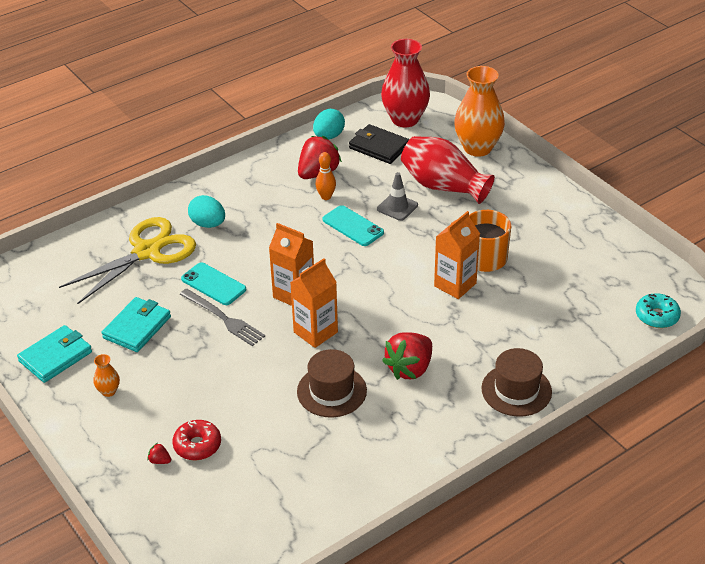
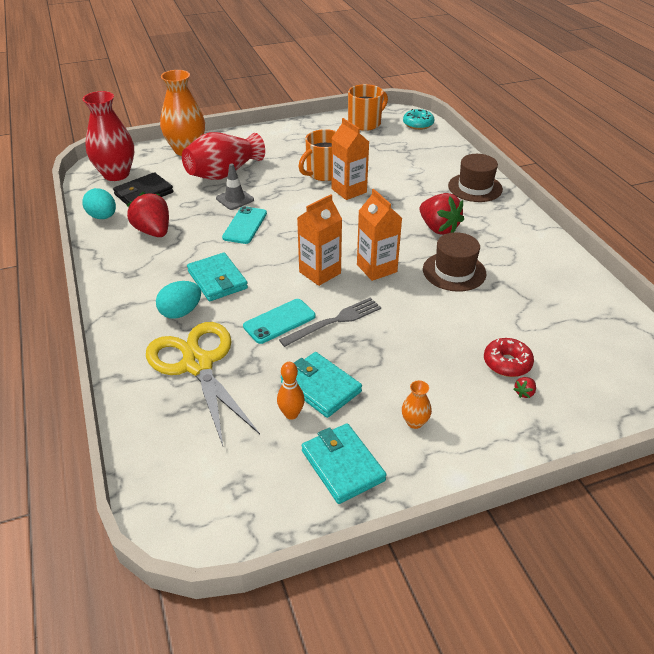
camera: 75 degrees left, 0 degrees up
orange bowling pin [316,152,336,200] -> orange bowling pin moved to [277,362,305,420]
turquoise phone [323,205,384,246] -> turquoise phone turned 45 degrees counterclockwise [222,206,267,244]
none -> turquoise wallet [187,253,248,301]
none -> orange mug [348,84,388,131]

